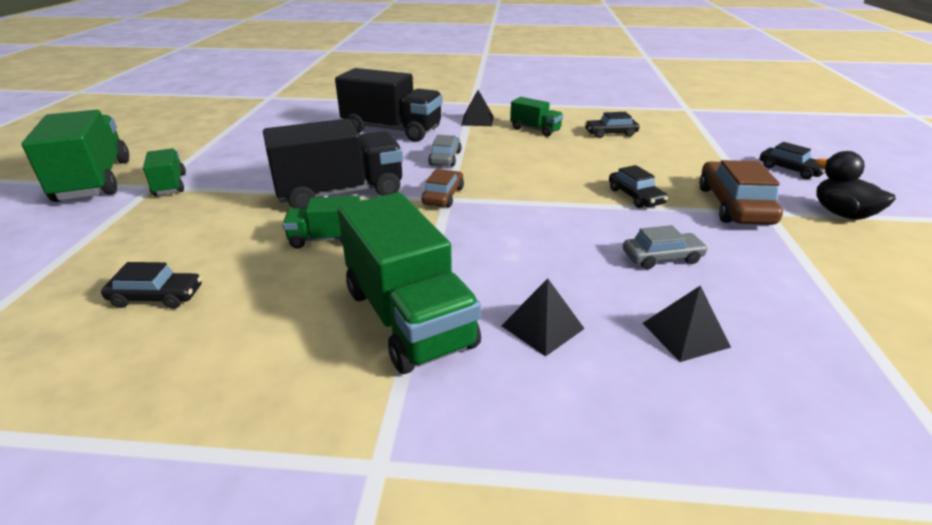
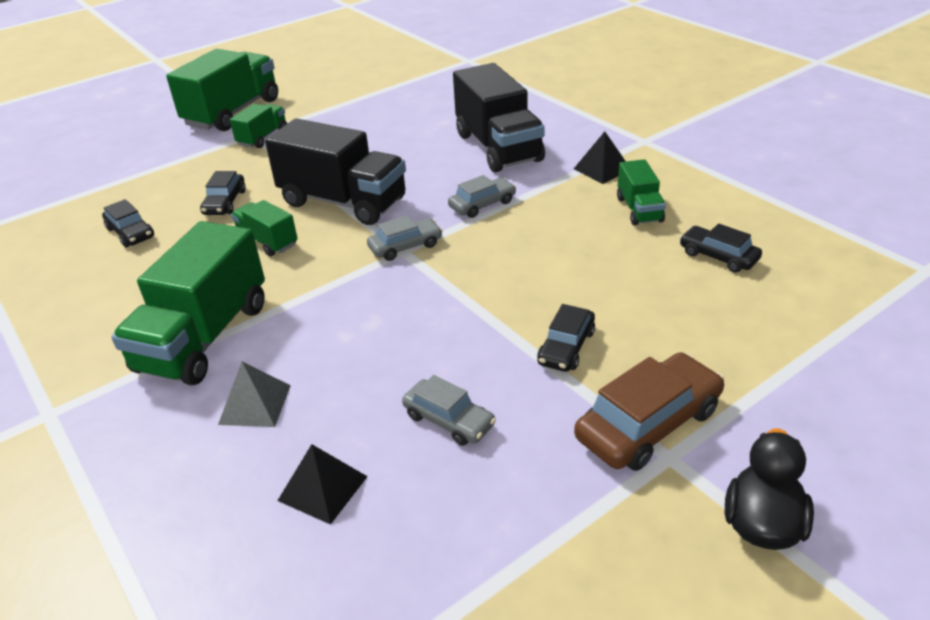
camera: 50 degrees right, 5 degrees up
brown car [422,169,464,207] -> grey car [367,215,443,261]
black pyramid [501,278,585,356] -> grey pyramid [218,362,291,427]
black car [760,142,825,179] -> black car moved to [200,171,246,215]

